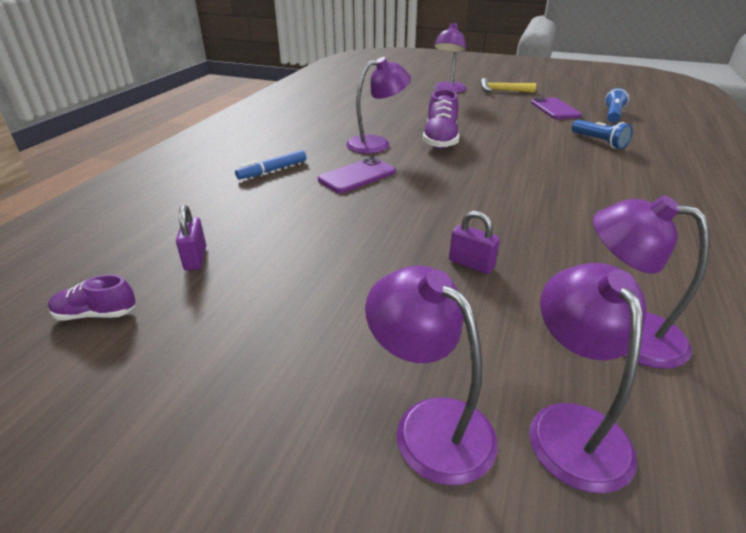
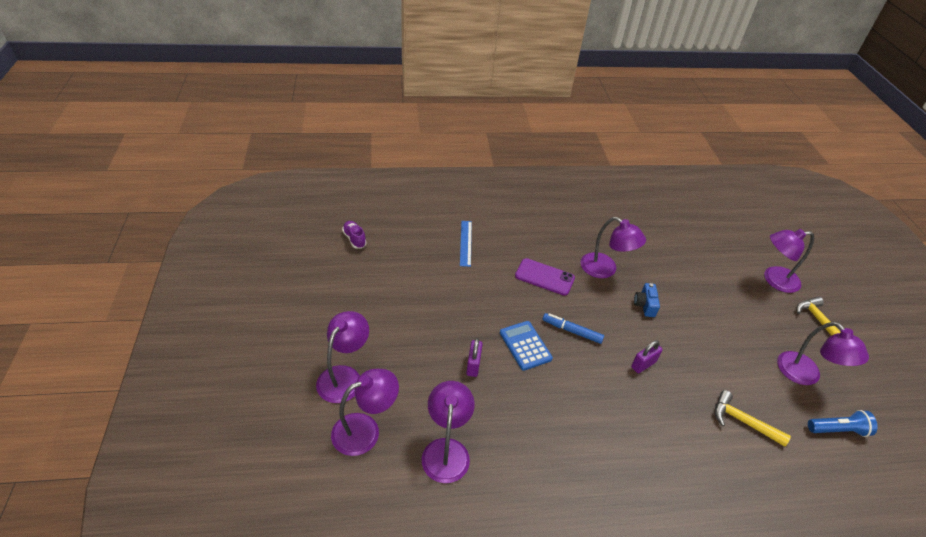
camera: 60 degrees right, 10 degrees up
purple padlock [176,205,206,271] -> purple padlock moved to [631,340,663,373]
blue marker [235,150,307,179] -> blue marker moved to [543,313,604,344]
purple shoe [423,89,460,149] -> blue camera [634,283,660,317]
purple phone [531,97,582,119] -> purple lamp [777,322,869,385]
blue flashlight [572,120,633,149] -> yellow hammer [715,390,791,447]
none -> blue ruler [460,221,472,267]
none -> blue calculator [500,321,553,371]

